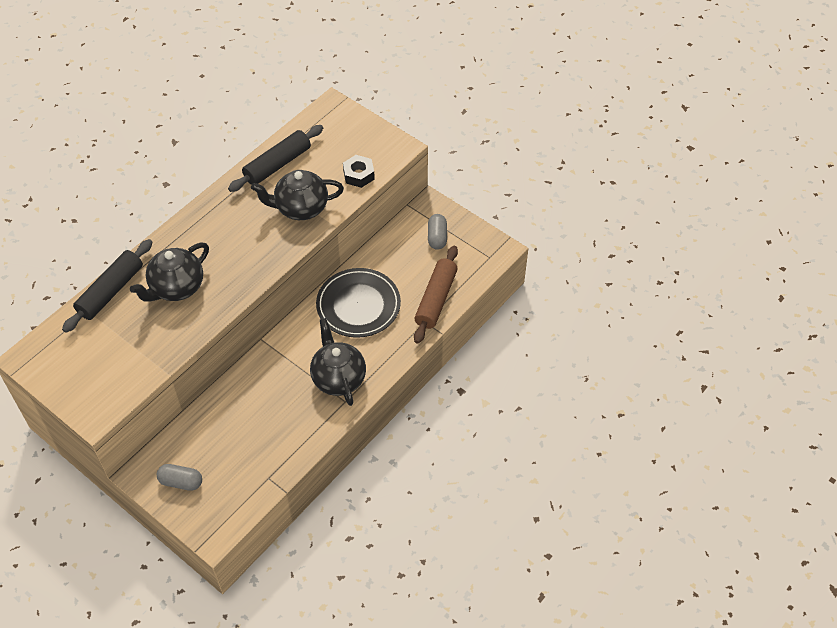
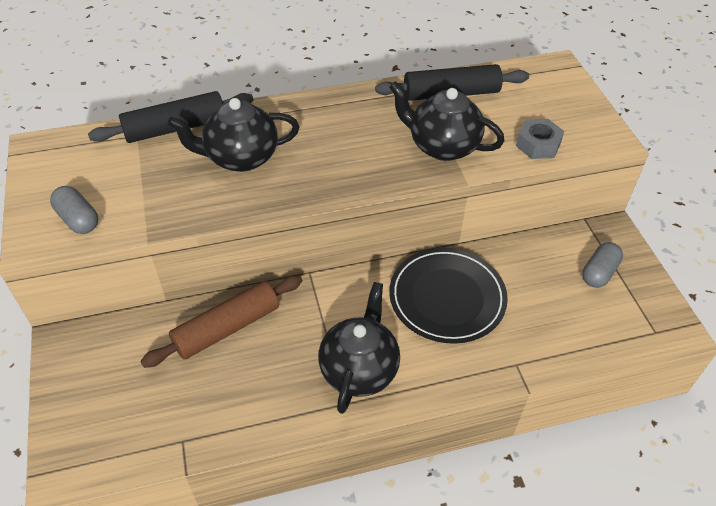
camera: 35 degrees right, 5 degrees down
grey capsule [157,464,202,491] -> grey capsule moved to [50,186,98,234]
black nut [343,155,375,188] -> grey nut [516,119,564,159]
brown rolling pin [414,246,458,344] -> brown rolling pin moved to [140,275,303,368]

